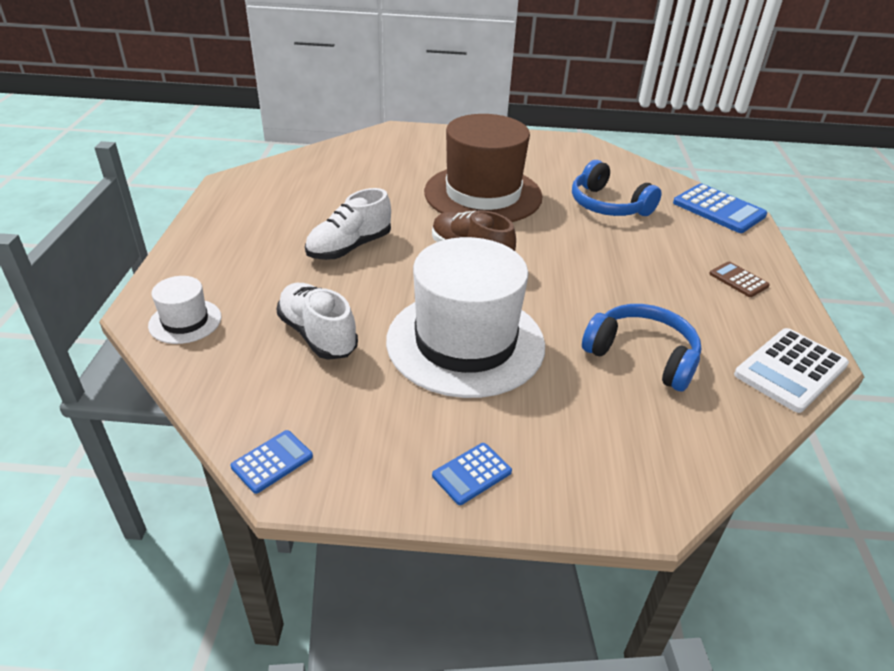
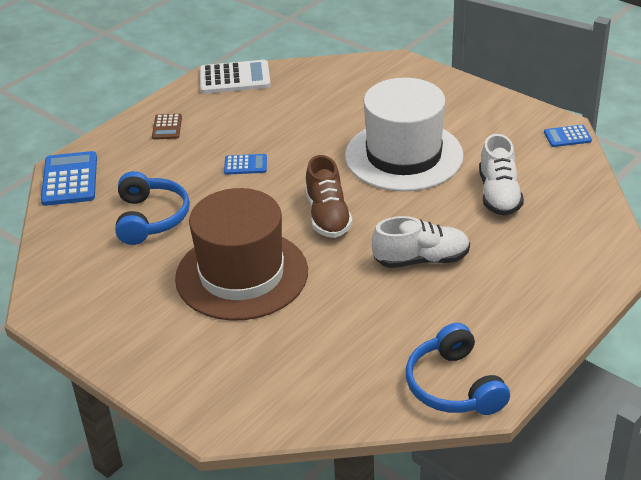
camera: 140 degrees left, 0 degrees up
white hat [148,276,221,344] -> none
blue calculator [432,443,512,505] -> blue calculator moved to [224,154,267,175]
blue headphones [582,304,702,391] -> blue headphones moved to [406,323,510,415]

